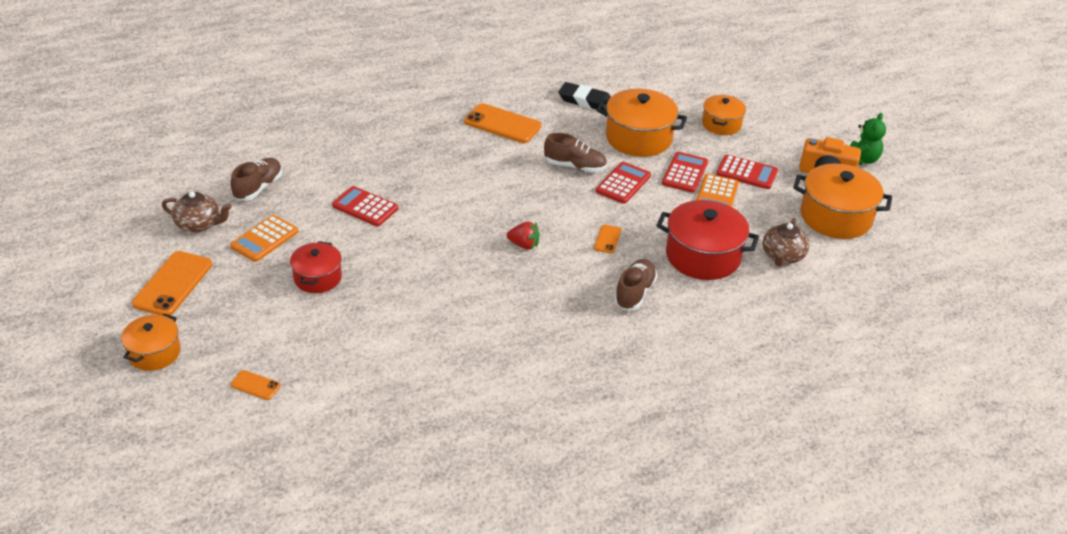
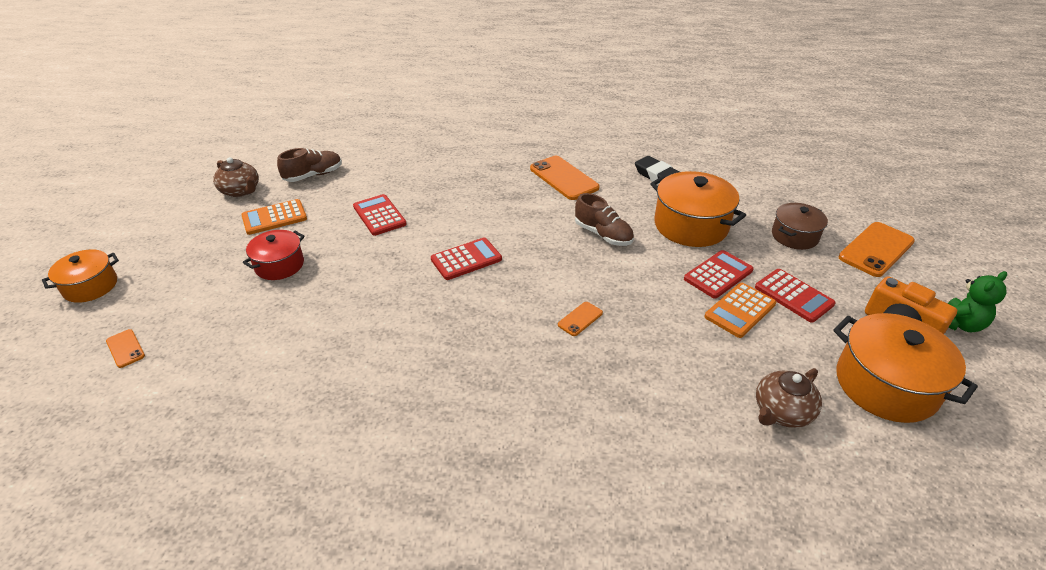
camera: 30 degrees right, 0 degrees up
orange phone [132,251,212,315] -> orange phone moved to [839,222,915,277]
red strawberry [507,221,540,250] -> none
red calculator [596,162,651,204] -> red calculator moved to [431,237,502,280]
brown shoe [614,259,657,310] -> none
red pot [656,200,759,280] -> none
orange pot [702,95,746,135] -> brown pot [772,203,828,250]

